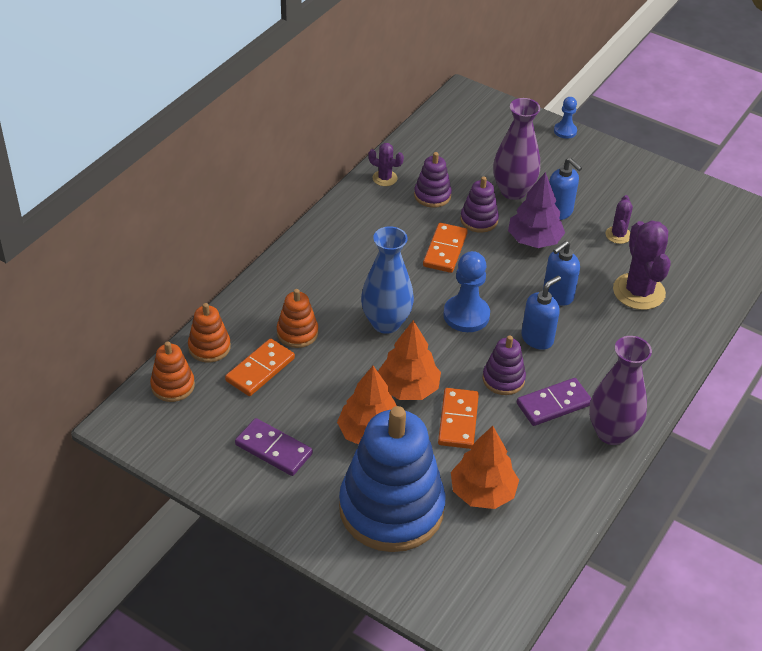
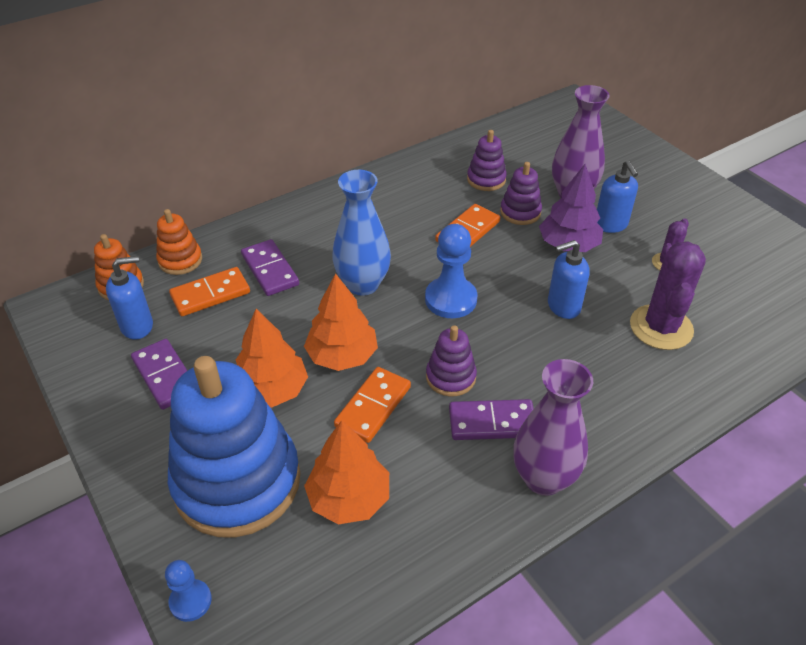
camera: 25 degrees right, 0 degrees up
orange stacking toy [277,289,318,348] -> purple domino [241,239,299,296]
purple cactus [368,143,404,186] -> none
blue soap dispenser [521,276,561,350] -> blue soap dispenser moved to [106,256,153,339]
blue pawn [554,97,577,139] -> blue pawn moved to [165,560,212,622]

